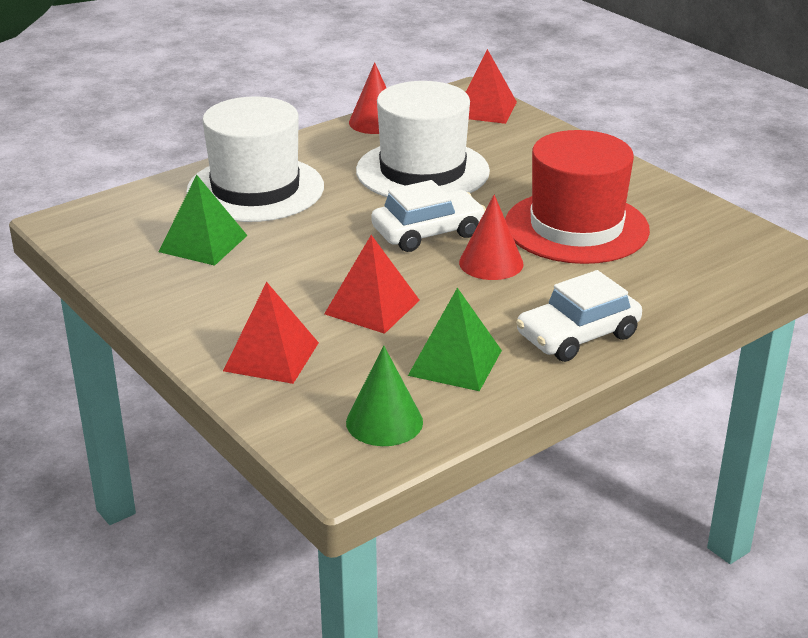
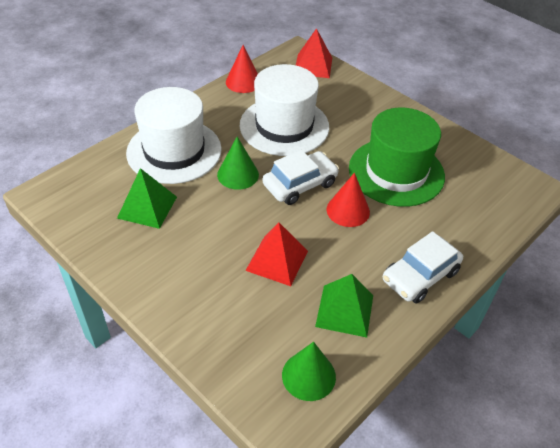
camera: 10 degrees left, 15 degrees up
red pyramid [223,282,319,384] -> none
red hat [505,130,650,264] -> green hat [349,108,445,207]
none -> green cone [217,137,259,190]

